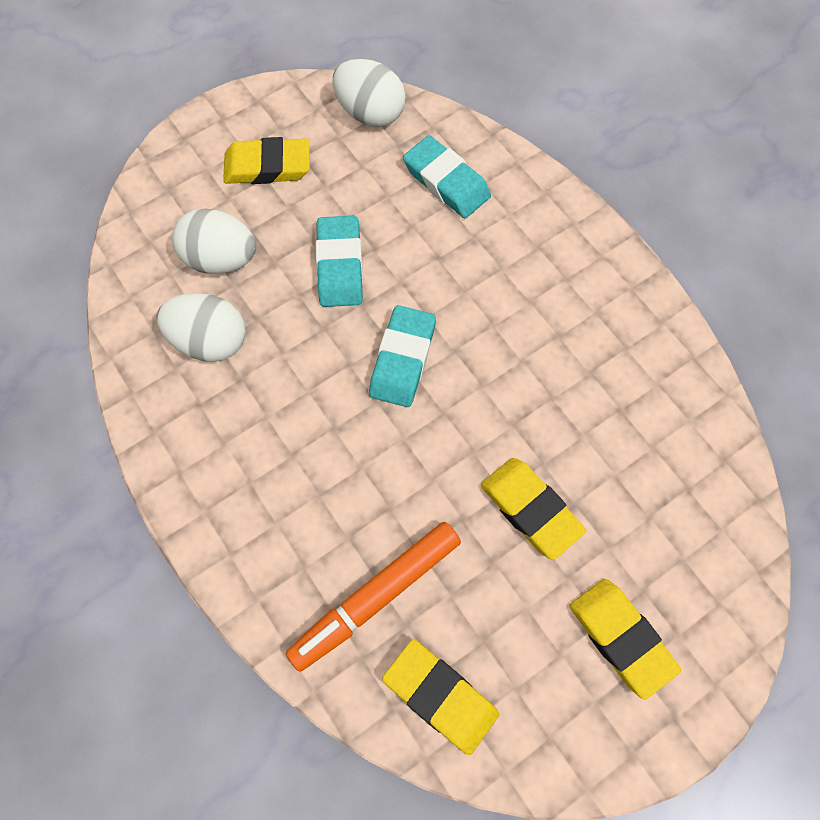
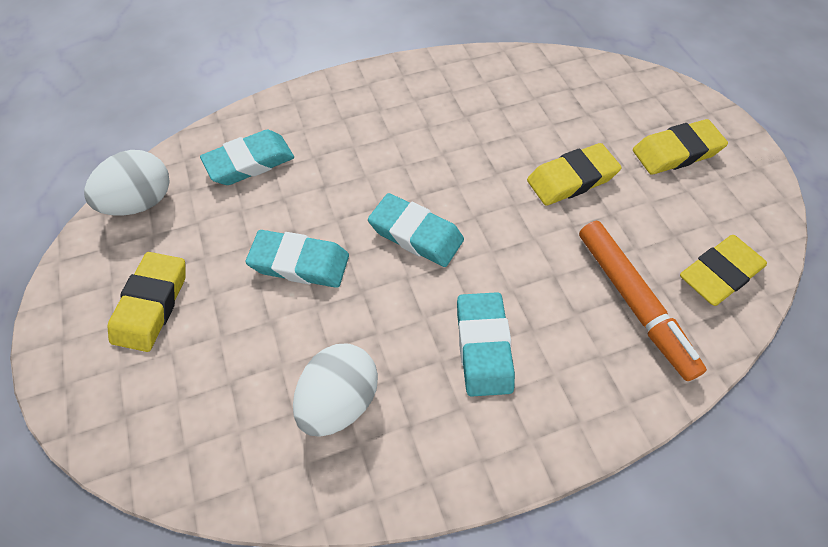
camera: 75 degrees left, 10 degrees down
white egg [172,208,256,274] -> none
none -> turquoise eraser [457,292,515,397]

